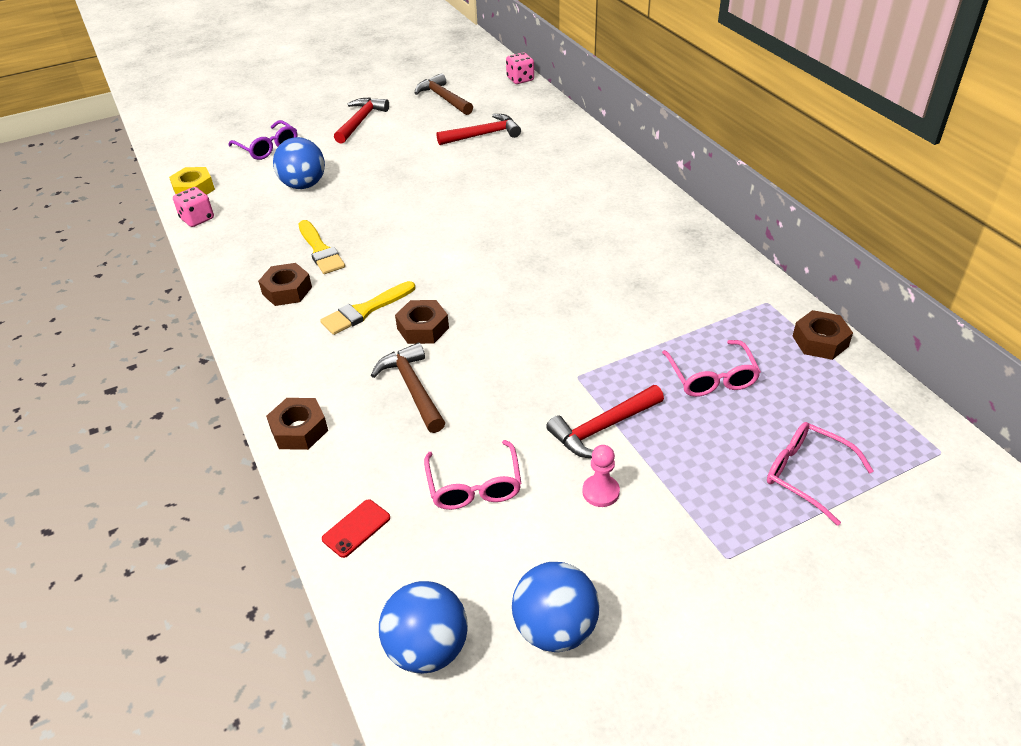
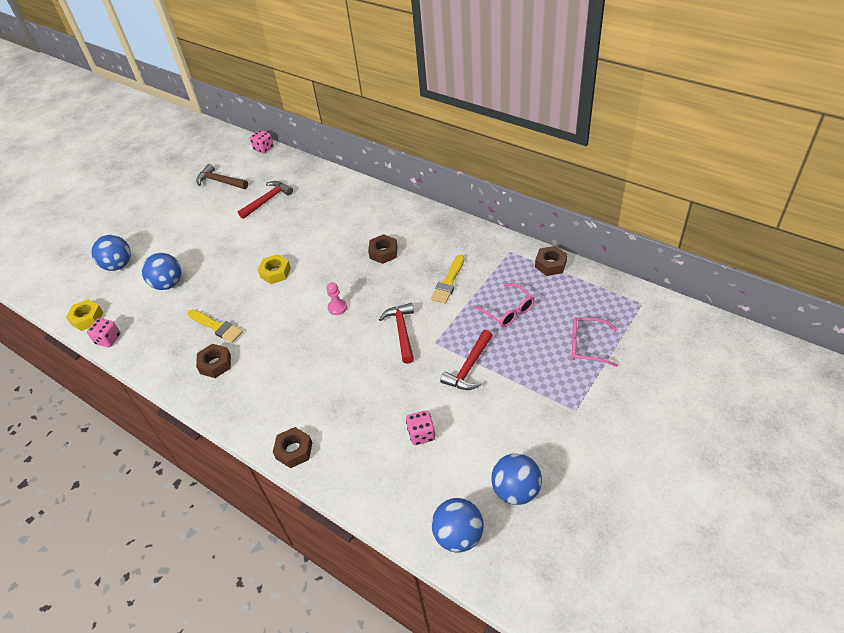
camera: 25 degrees left, 5 degrees up
purple glasses [228,120,298,160] -> blue ball [92,235,131,271]
yellow brush [320,281,415,335] -> yellow brush moved to [431,255,464,303]
red phone [322,499,390,558] -> none
red hammer [334,97,389,144] -> red hammer moved to [379,303,414,364]
brown hammer [371,343,445,433] -> none
brown nut [395,300,449,344] -> brown nut moved to [368,234,398,264]
pink glasses [424,440,521,510] -> pink dice [406,410,435,445]
pink pawn [582,445,620,507] -> pink pawn moved to [326,282,347,315]
none -> yellow nut [258,254,291,284]

